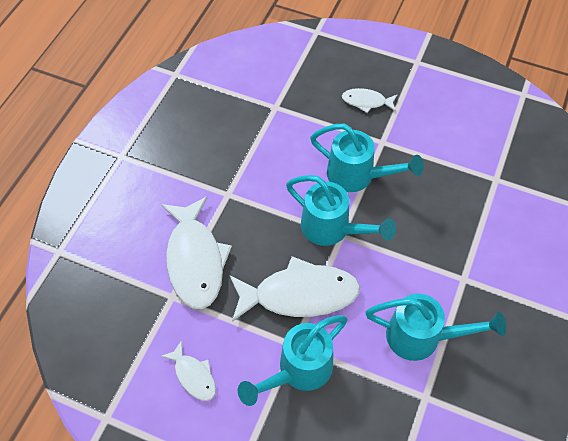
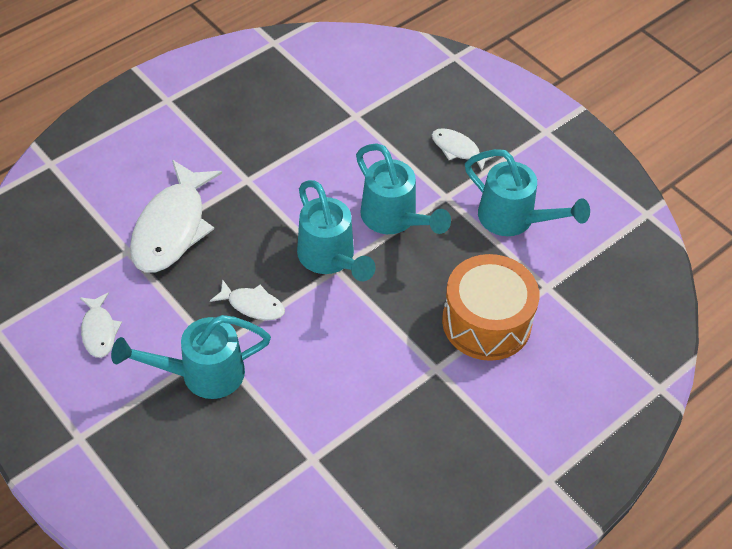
camera: 25 degrees right, 5 degrees down
white fish [229,256,360,322] -> white fish [210,279,285,320], size x0.50
turquoise watering can [365,294,506,361] -> turquoise watering can moved to [465,149,590,236]
none -> orange drum [442,254,540,361]

